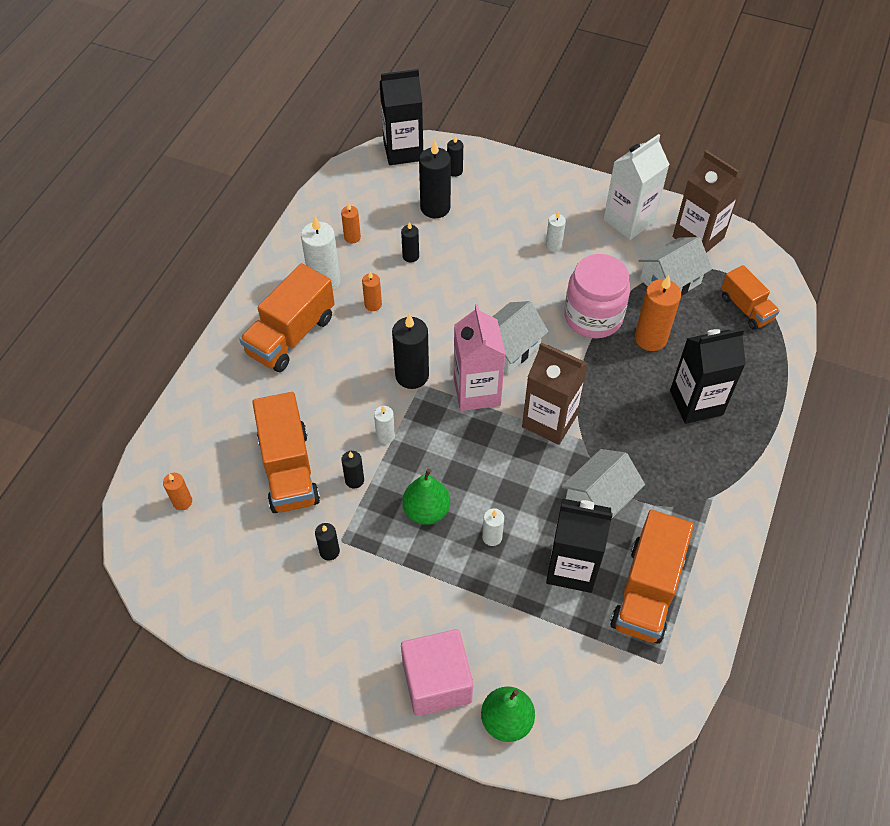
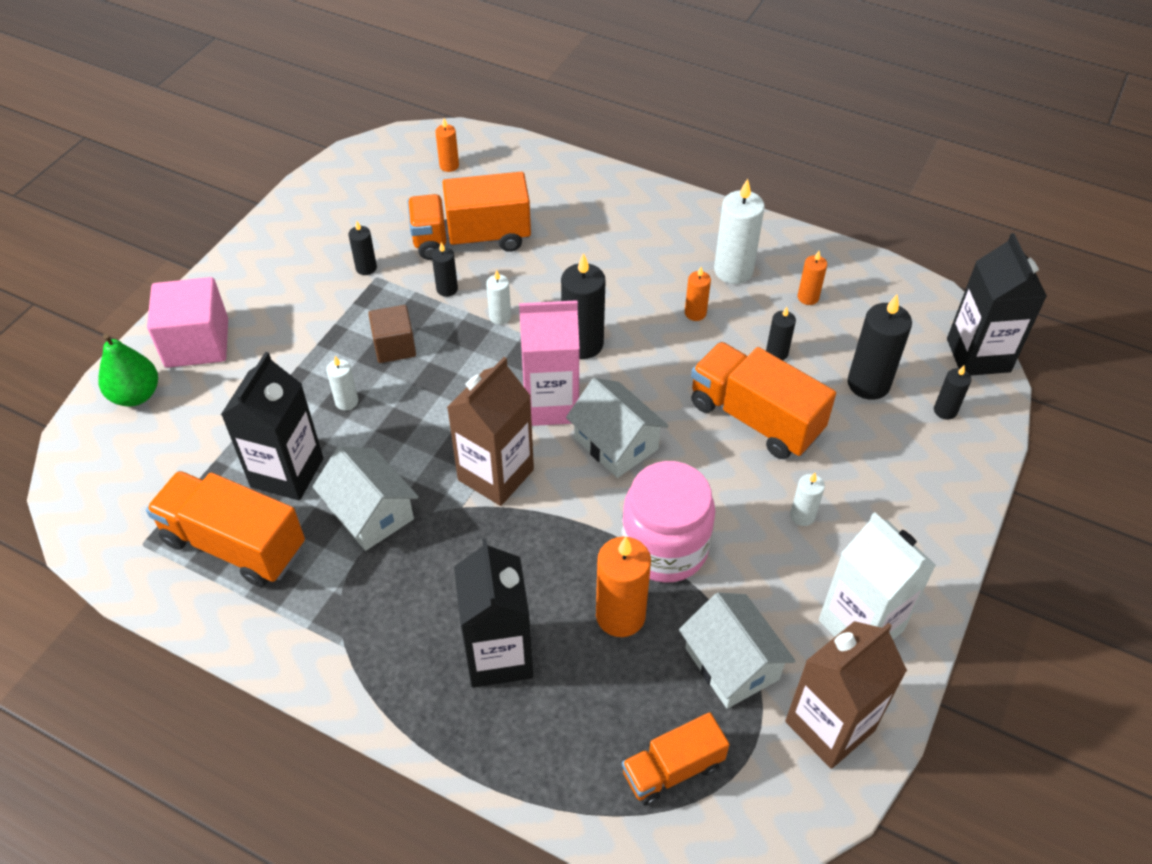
camera: 95 degrees right, 5 degrees down
orange truck [240,263,335,372] -> orange truck moved to [691,342,836,459]
green pear [402,469,450,525] -> brown cube [368,305,416,363]

